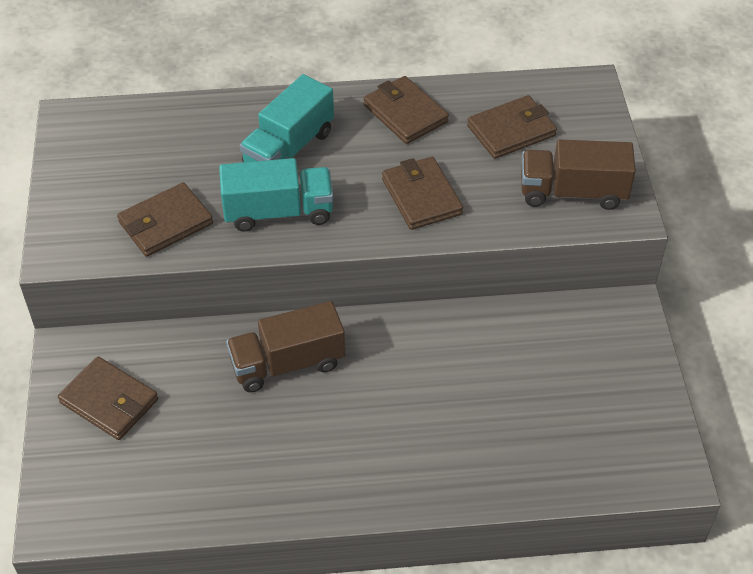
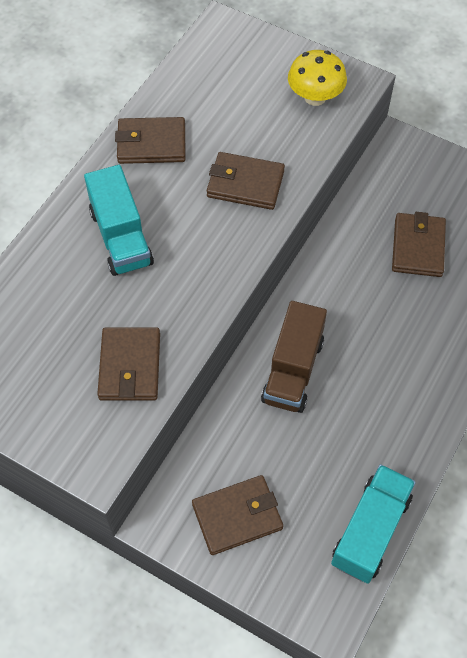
camera: 55 degrees left, 10 degrees up
turquoise truck [219,158,334,232] -> turquoise truck moved to [331,464,416,584]
brown wallet [467,95,557,159] -> brown wallet moved to [392,212,446,277]
brown truck [521,139,636,210] -> yellow mushroom [288,50,347,106]

